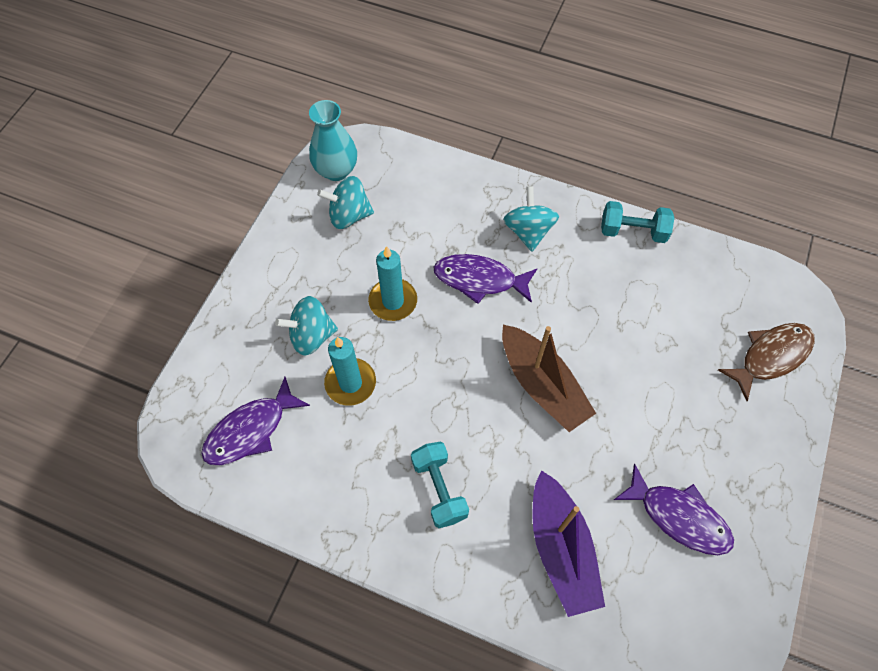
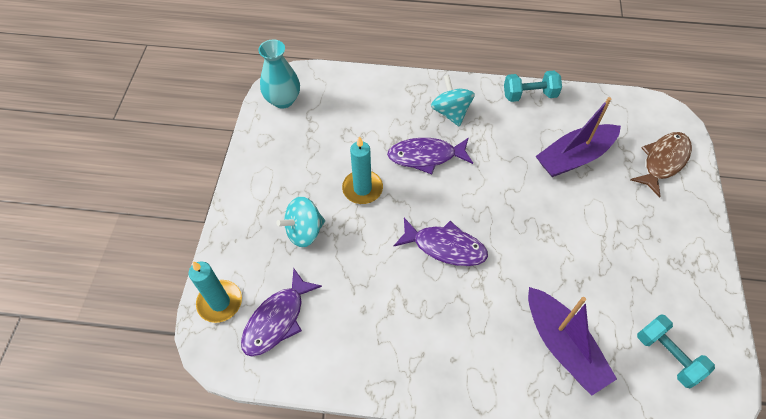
camera: 15 degrees left, 5 degrees down
turquoise spinning top [317,176,374,229] -> none
turquoise candle [324,337,376,406] -> turquoise candle moved to [188,261,242,323]
turquoise dumbbell [411,442,469,528] -> turquoise dumbbell moved to [637,314,715,388]
brown boat [502,325,596,432] -> none
purple fish [614,463,734,555] -> purple fish moved to [393,218,488,266]
none -> purple boat [536,97,621,177]

